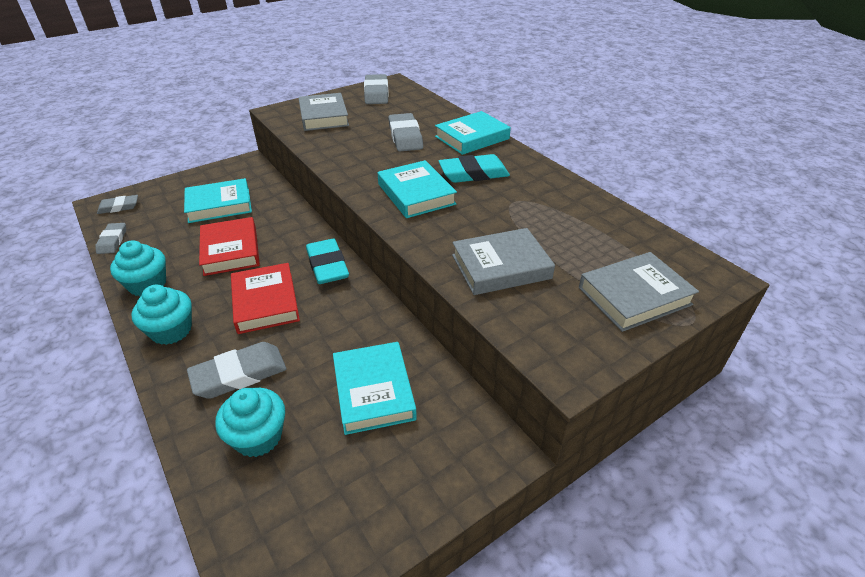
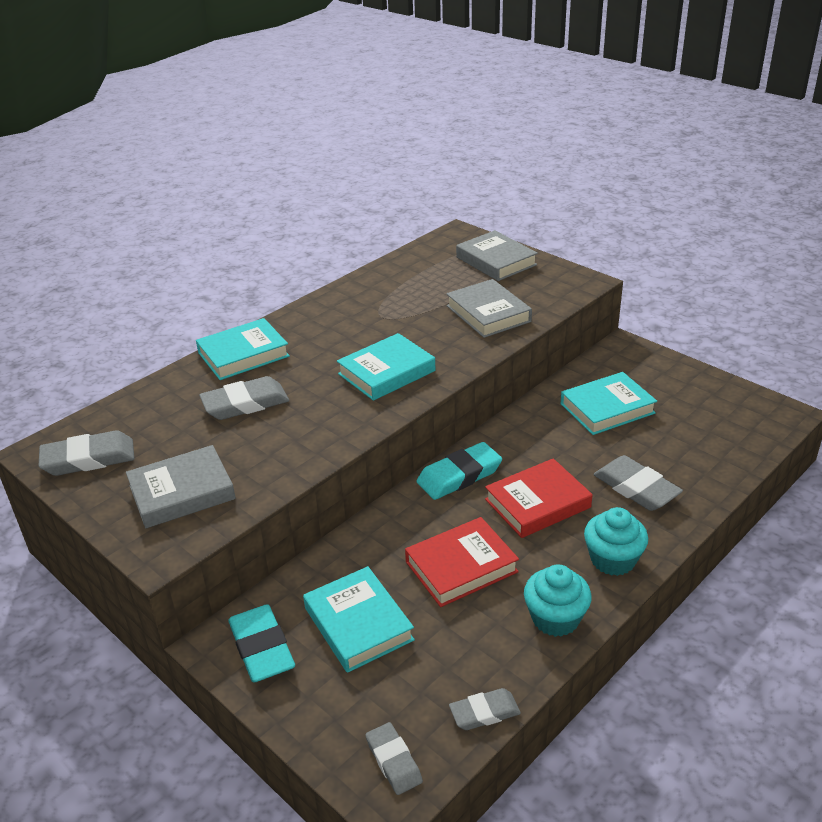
camera: 100 degrees left, 5 degrees down
turquoise cupcake [215,388,285,457] -> none
turquoise book [435,111,511,155] -> turquoise book turned 75 degrees counterclockwise [196,318,290,380]
turquoise eraser [439,154,510,183] -> turquoise eraser moved to [229,604,295,682]

